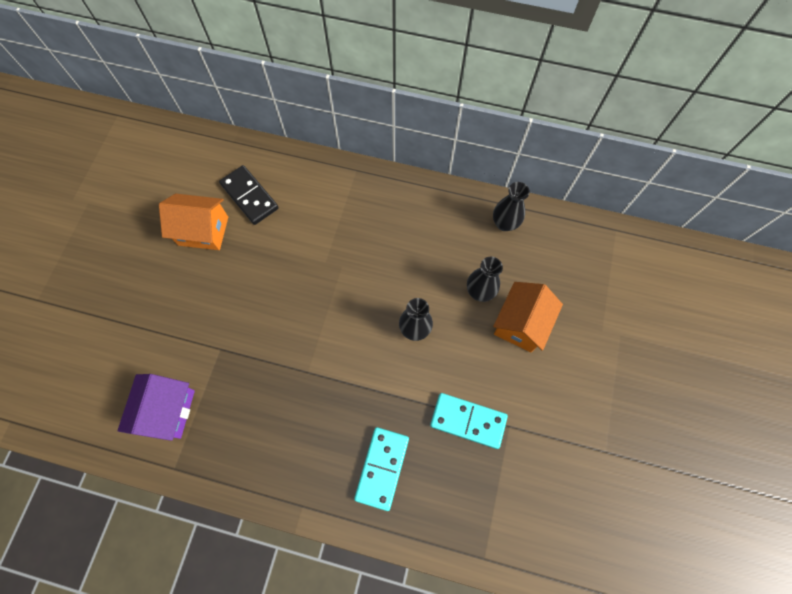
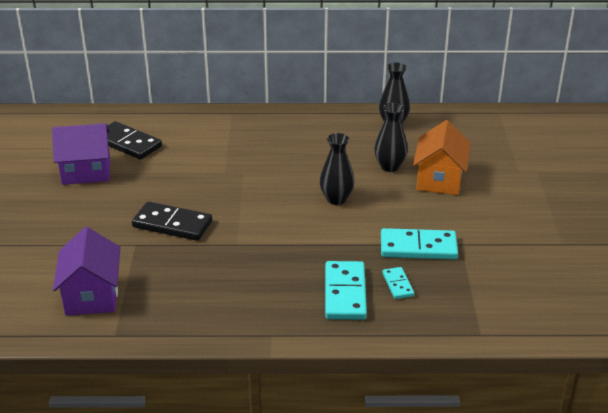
camera: 15 degrees left, 35 degrees down
orange house [159,194,228,250] -> purple house [52,123,110,185]
none -> black domino [132,201,212,241]
none -> turquoise domino [382,267,414,299]

